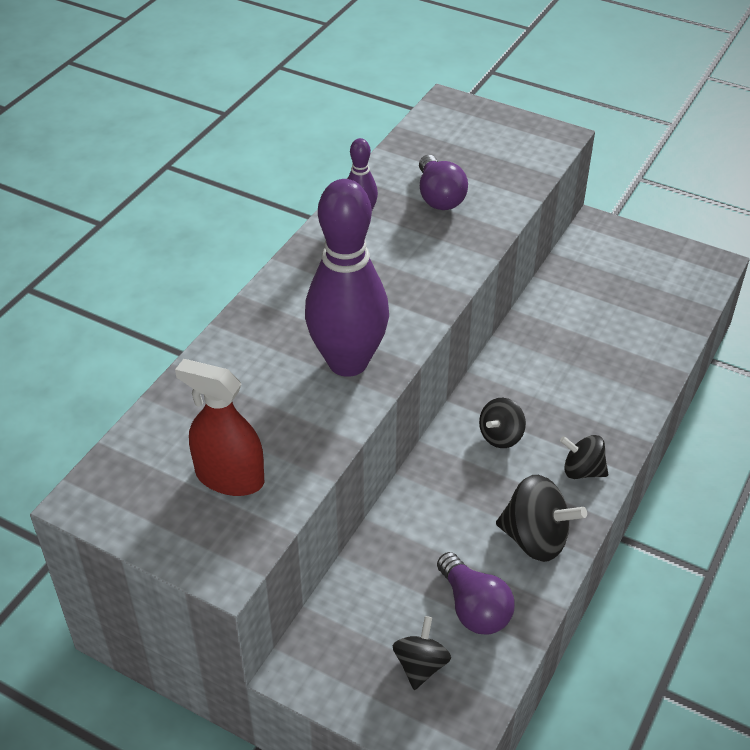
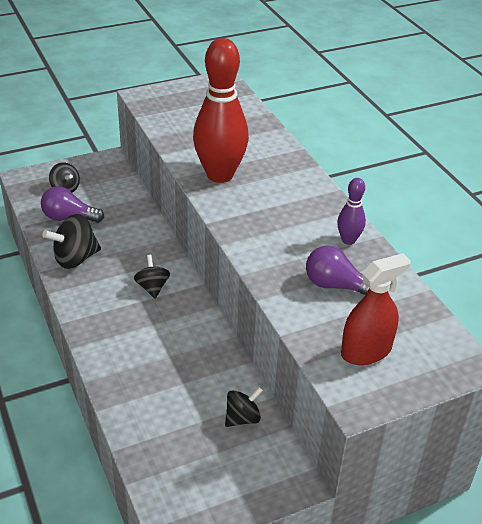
camera: 125 degrees right, 5 degrees down
red spray bottle [175,359,264,496] -> red spray bottle moved to [341,253,411,365]
purple bowling pin [305,179,389,377] -> red bowling pin [193,38,249,183]
black spinning top [560,435,608,479] -> black spinning top moved to [225,387,263,427]

